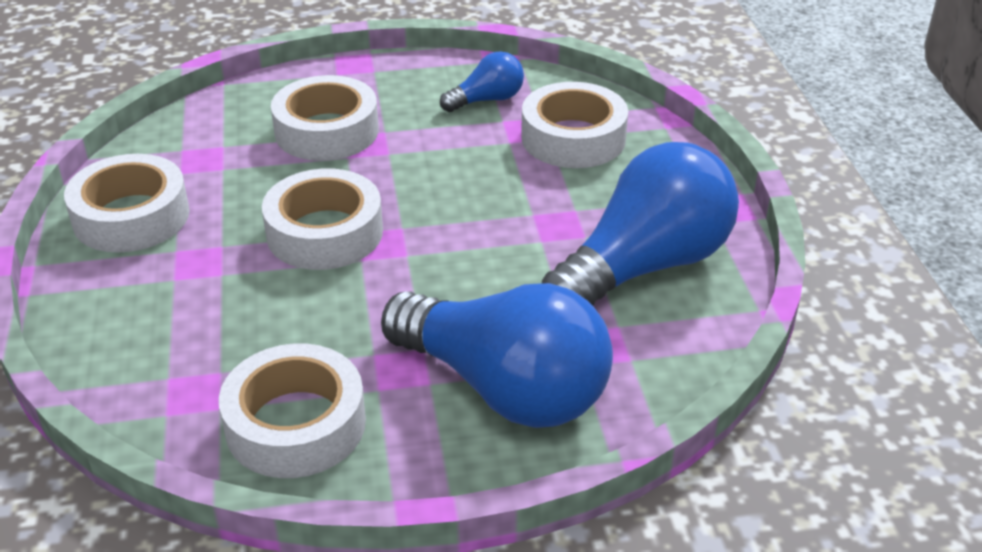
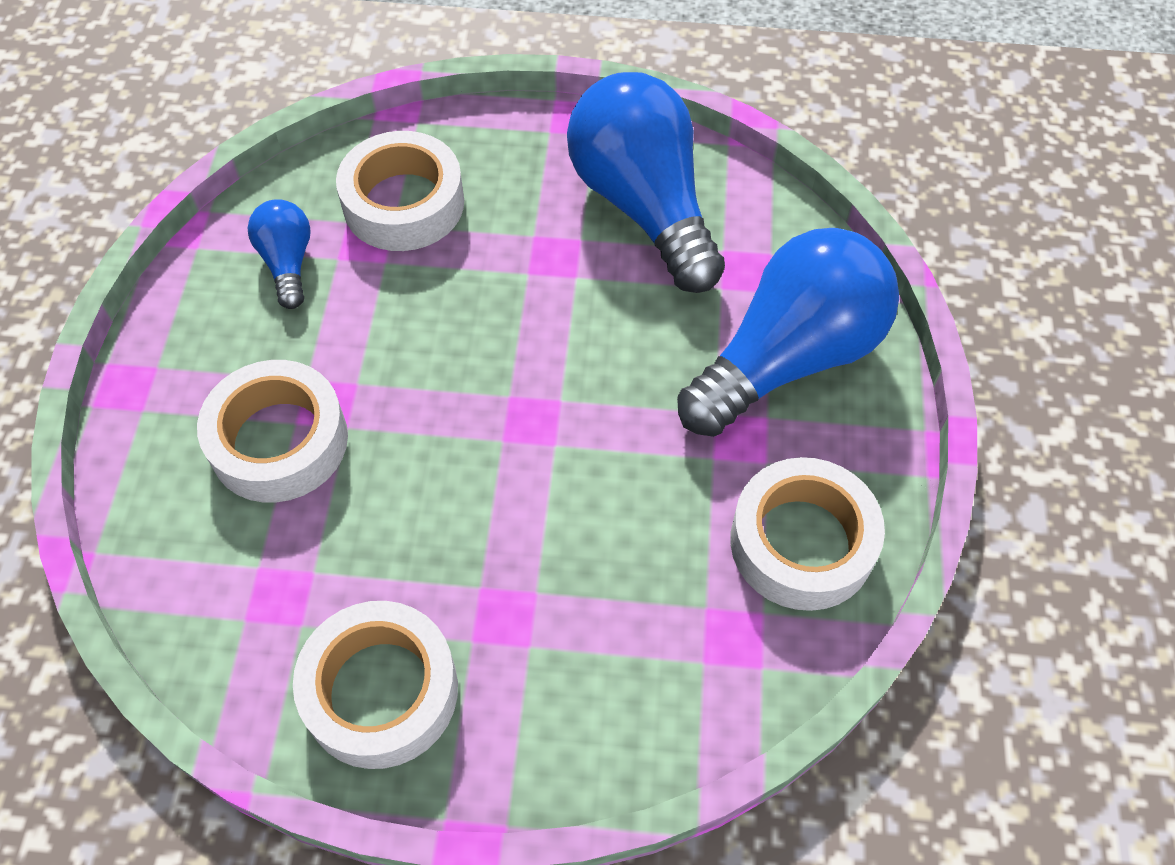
camera: 75 degrees left, 20 degrees up
white tape [262,168,383,270] -> none

